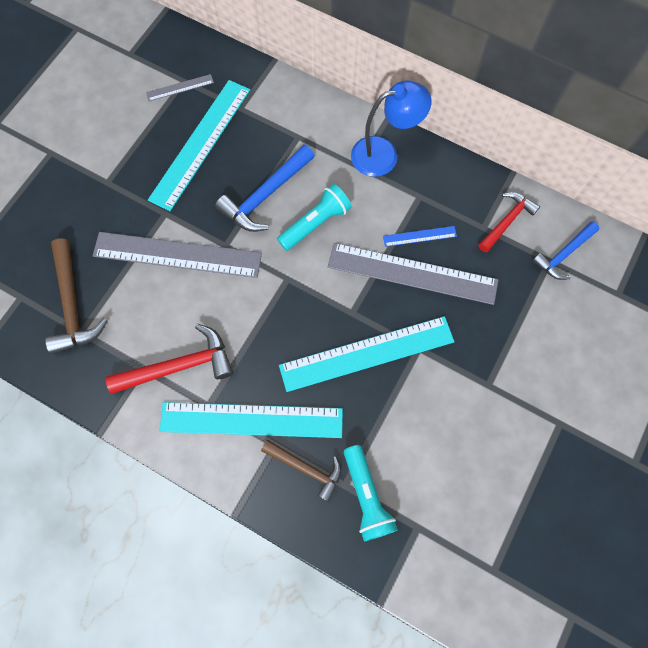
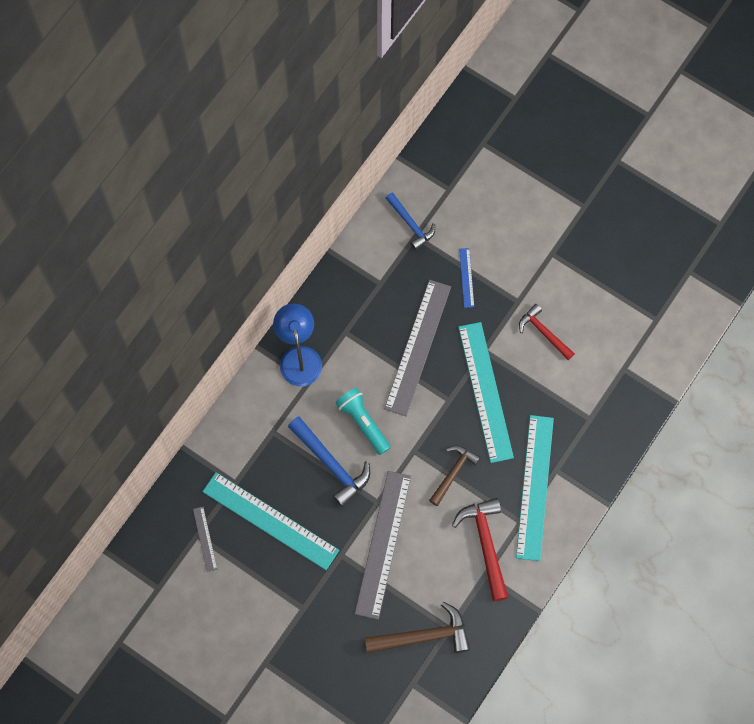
camera: 85 degrees left, 0 degrees up
brown hammer [261,440,341,502] -> brown hammer moved to [429,445,480,506]
turquoise flashlight [344,445,398,542] -> none
blue ruler [383,226,457,247] -> blue ruler moved to [459,248,474,308]
red hammer [479,192,540,253] -> red hammer moved to [519,304,575,360]

